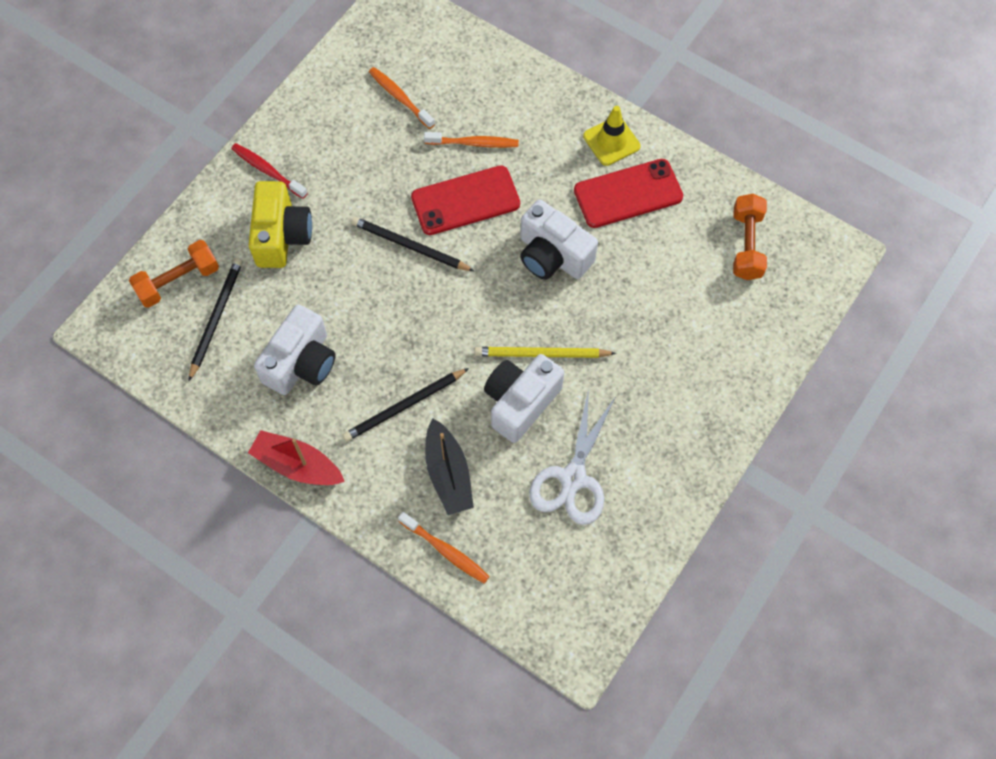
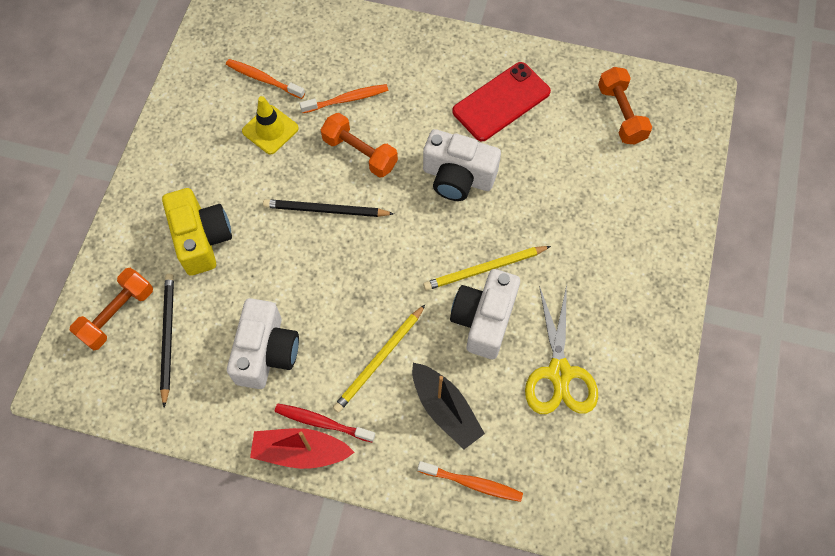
camera: 20 degrees left, 0 degrees up
red toothbrush [231,143,308,199] -> red toothbrush moved to [275,404,375,443]
black pencil [342,368,469,442] -> yellow pencil [333,305,425,413]
red phone [411,165,520,235] -> orange dumbbell [321,113,398,178]
white scissors [529,389,616,525] -> yellow scissors [525,285,598,414]
yellow traffic cone [583,106,640,166] -> yellow traffic cone moved to [242,96,299,154]

